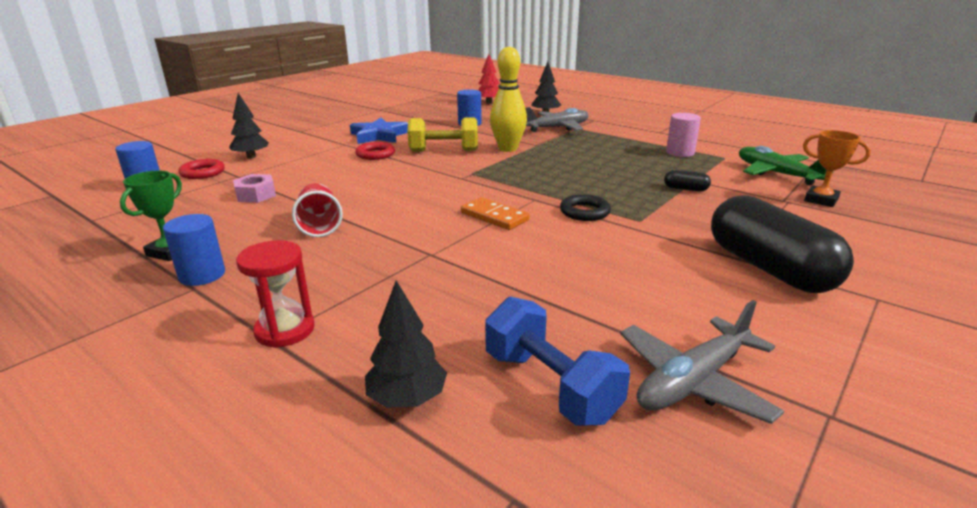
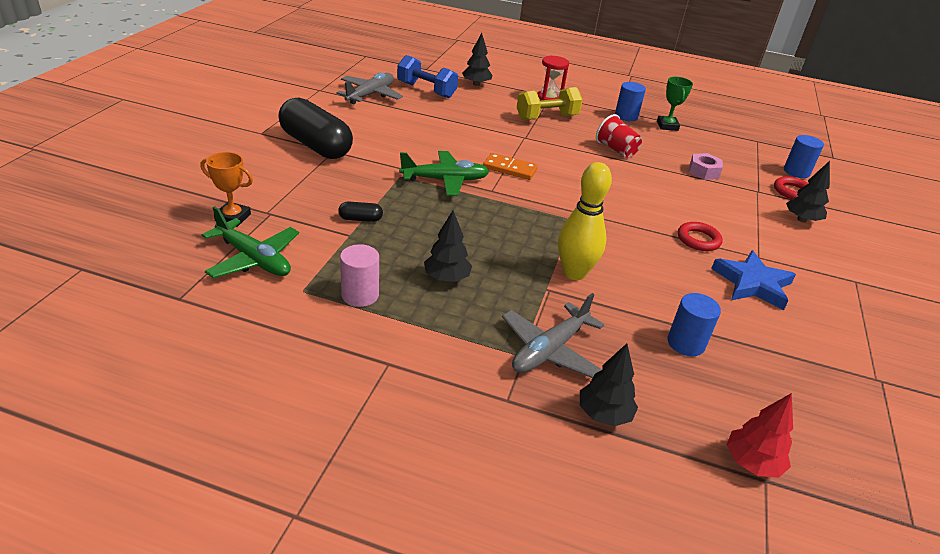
camera: 155 degrees right, 10 degrees up
yellow dumbbell [407,117,478,152] -> yellow dumbbell moved to [517,87,583,120]
black ring [560,194,611,221] -> green plane [399,151,489,196]
none -> black tree [424,210,472,282]

